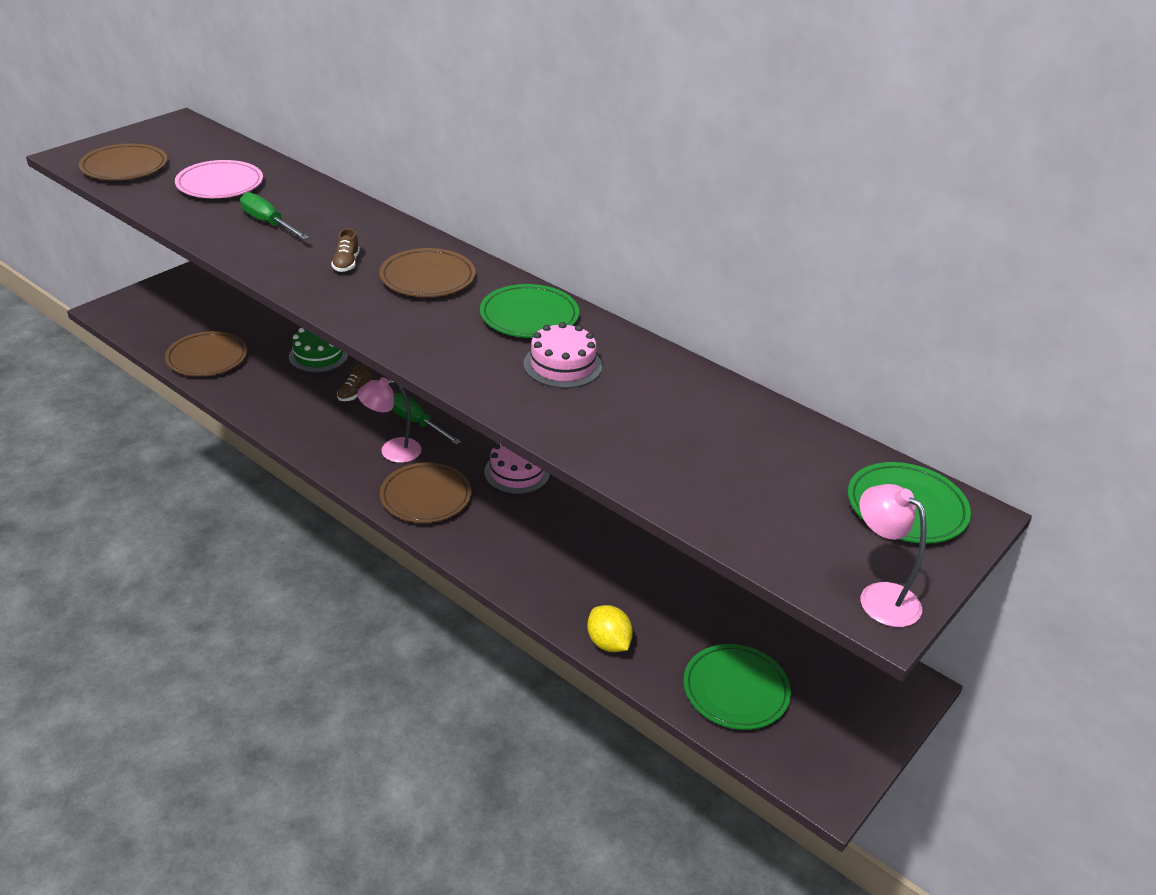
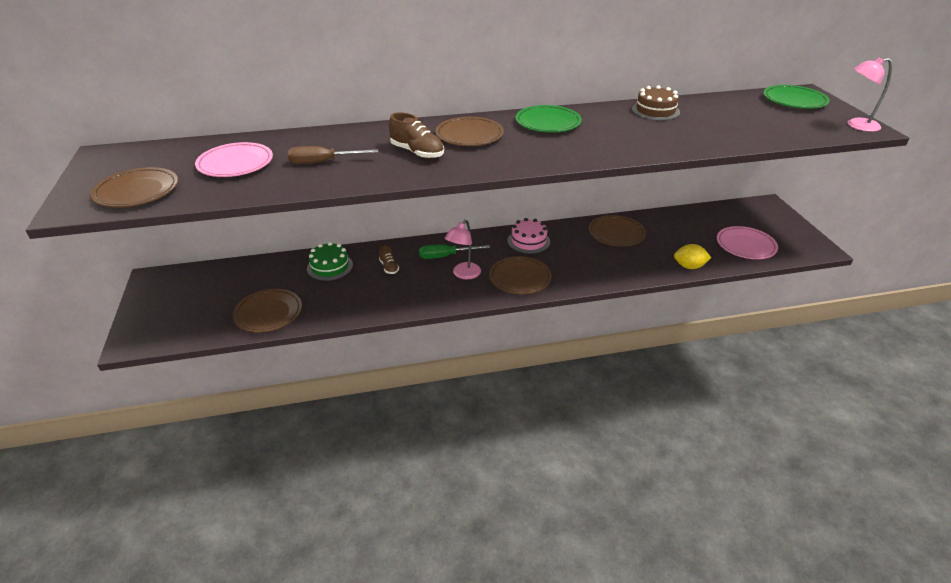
camera: 50 degrees left, 0 degrees up
green screwdriver [240,192,309,240] -> brown screwdriver [288,146,378,164]
brown shoe [331,228,360,272] -> brown shoe [389,112,444,159], size x1.64
pink cake [524,322,602,388] -> none
green plate [683,644,791,730] -> pink plate [717,226,778,259]
none -> brown plate [589,215,646,247]
none -> brown cake [632,85,680,120]

